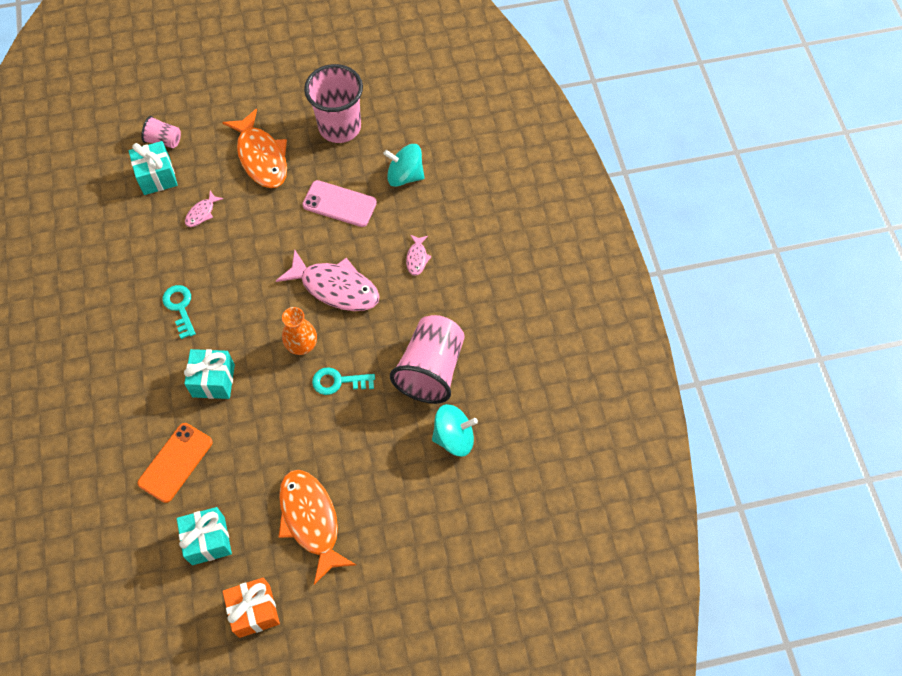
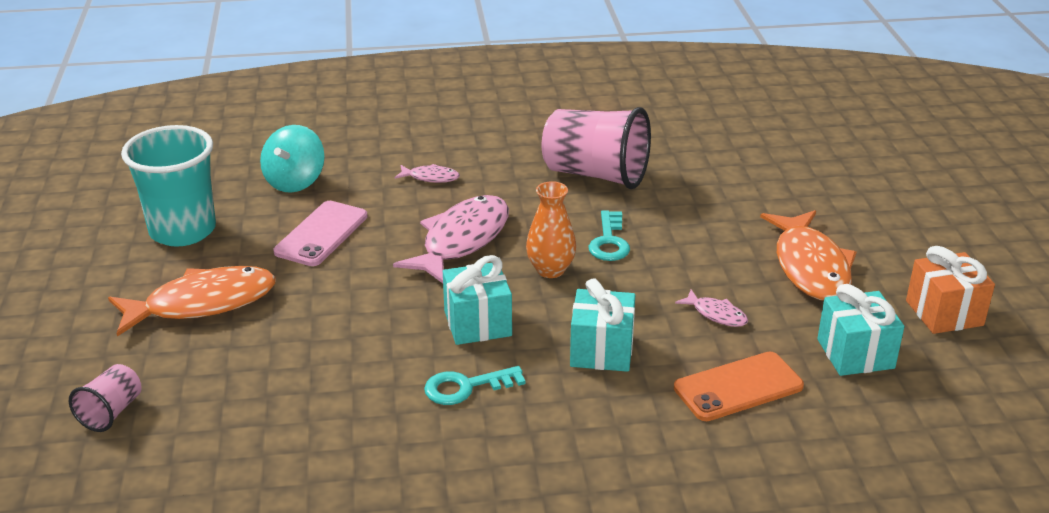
camera: 85 degrees left, 30 degrees down
turquoise gift [129,141,178,195] -> turquoise gift moved to [443,255,512,345]
orange phone [138,423,213,503] -> orange phone turned 60 degrees counterclockwise [674,351,804,421]
pink fish [185,191,224,227] -> pink fish moved to [675,289,748,327]
orange fish [279,470,356,585] -> orange fish turned 75 degrees counterclockwise [760,210,857,301]
pink cup [304,64,363,143] -> turquoise cup [121,125,216,247]
turquoise spinning top [432,404,478,456] -> none

